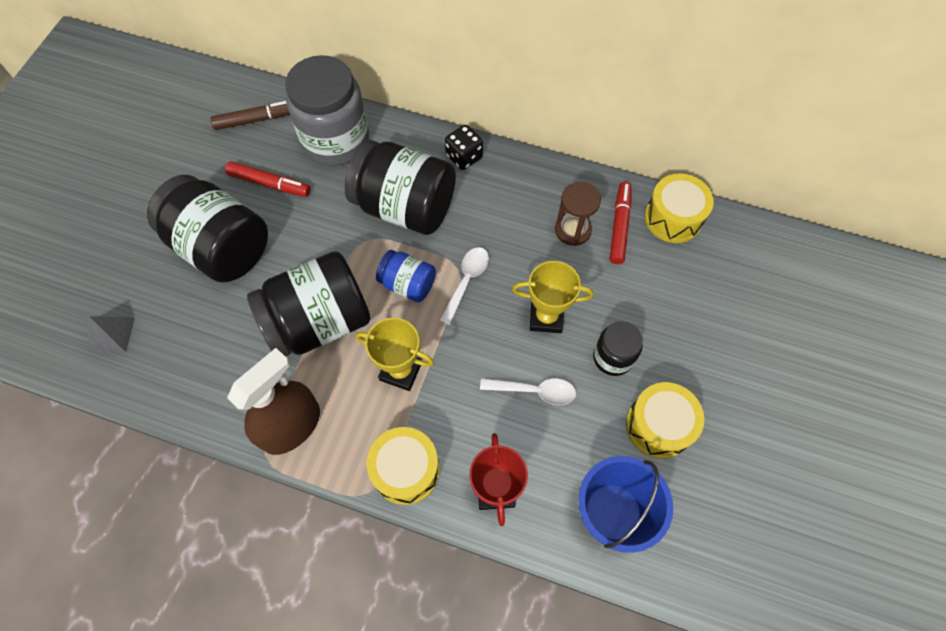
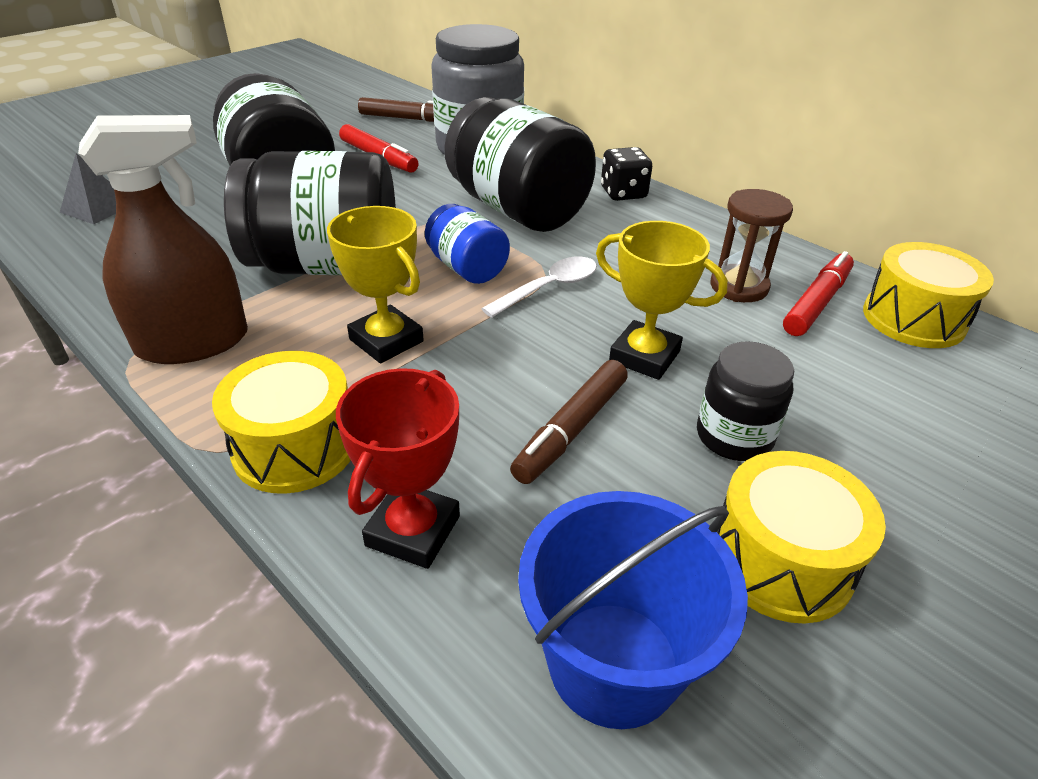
camera: 25 degrees right, 25 degrees down
white spoon [480,378,576,405] -> brown marker [510,360,628,484]

